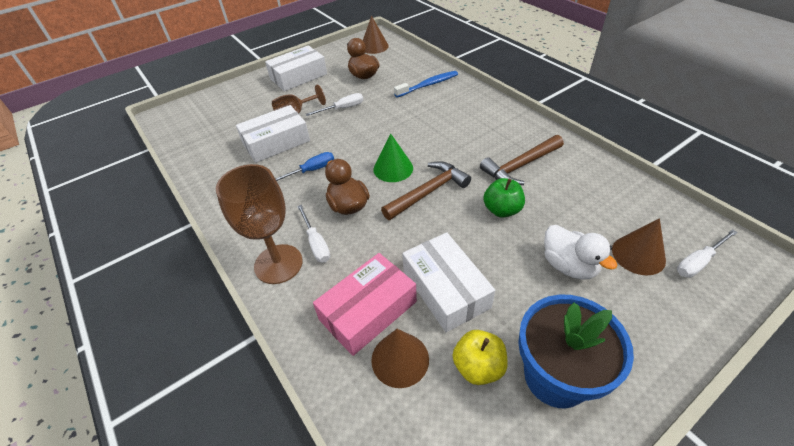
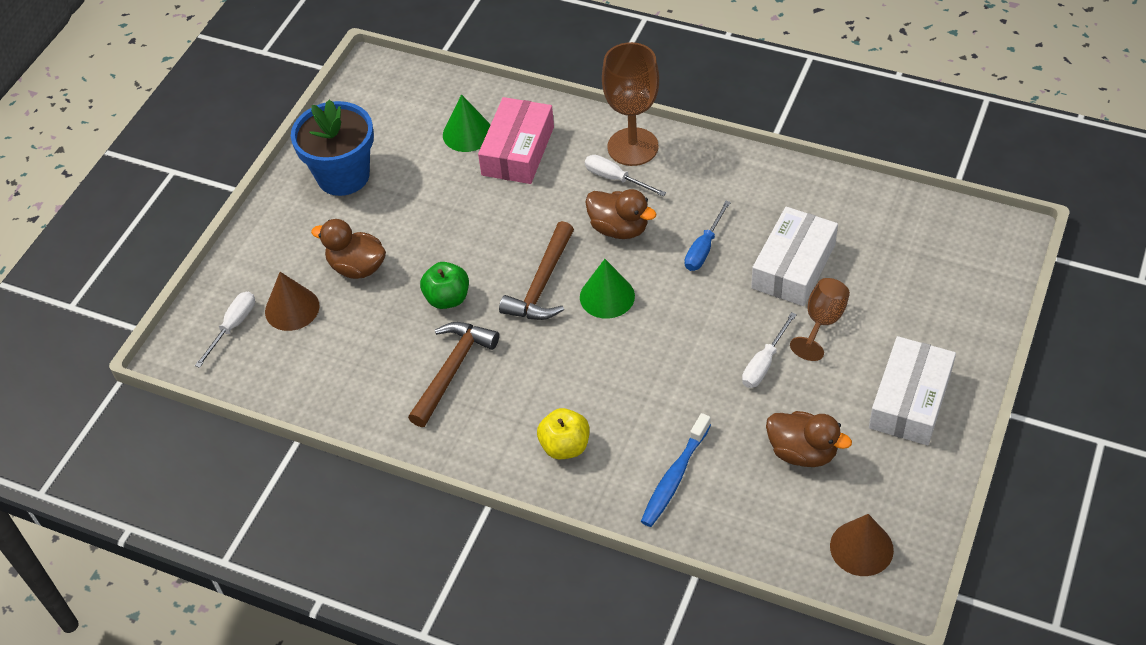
camera: 150 degrees right, 5 degrees up
brown cone [371,329,429,388] -> green cone [443,94,490,152]
white box [402,232,495,332] -> none
yellow apple [453,330,508,385] -> yellow apple moved to [537,408,590,459]
white duck [544,225,618,280] -> brown duck [311,219,386,279]

